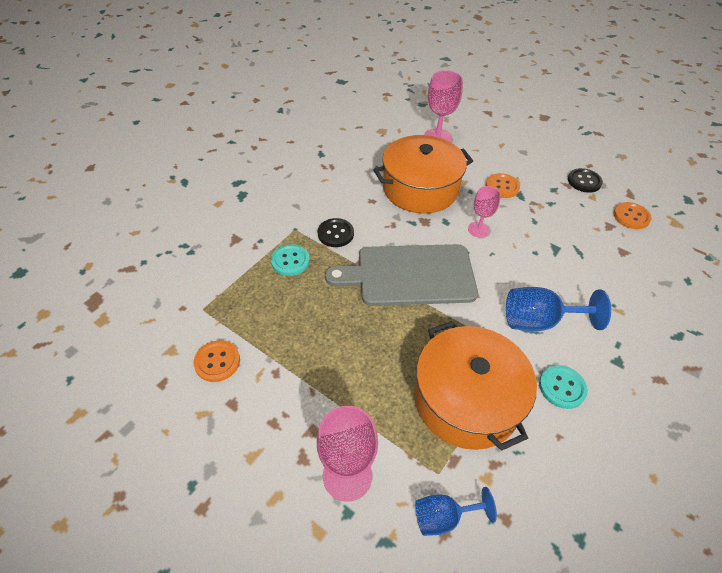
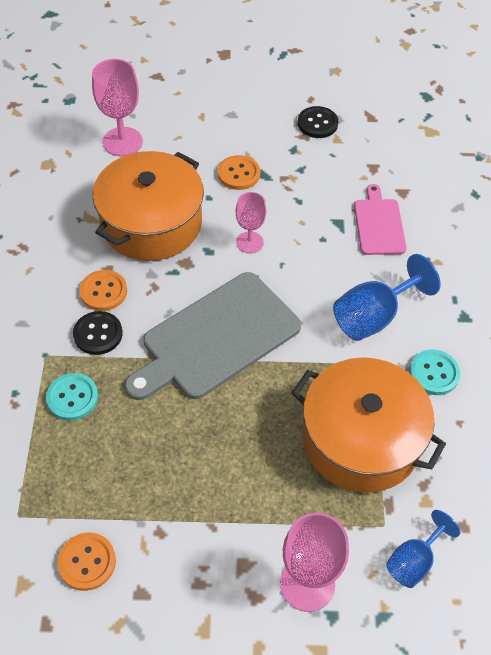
camera: 35 degrees left, 5 degrees up
orange button [613,202,652,229] -> orange button moved to [79,270,127,311]
none -> pink cutting board [354,184,407,255]

